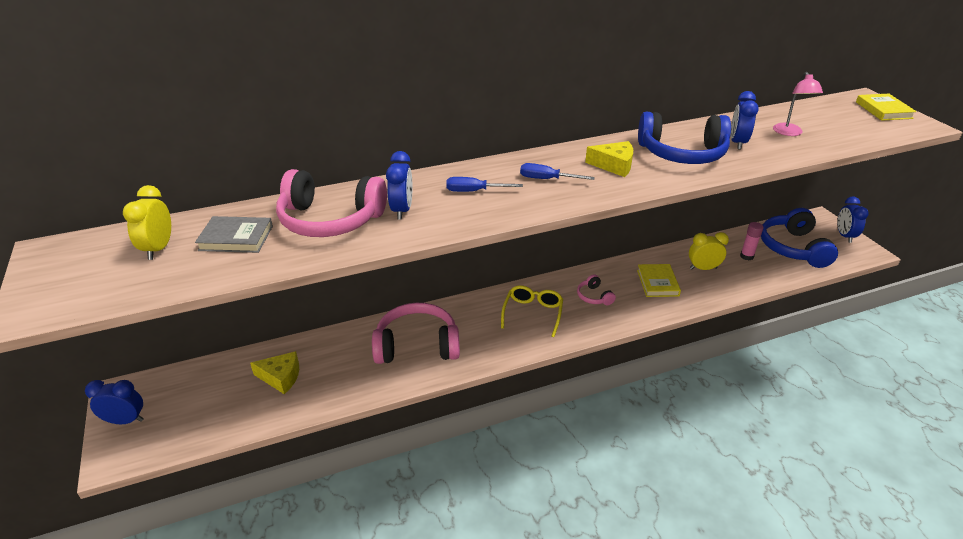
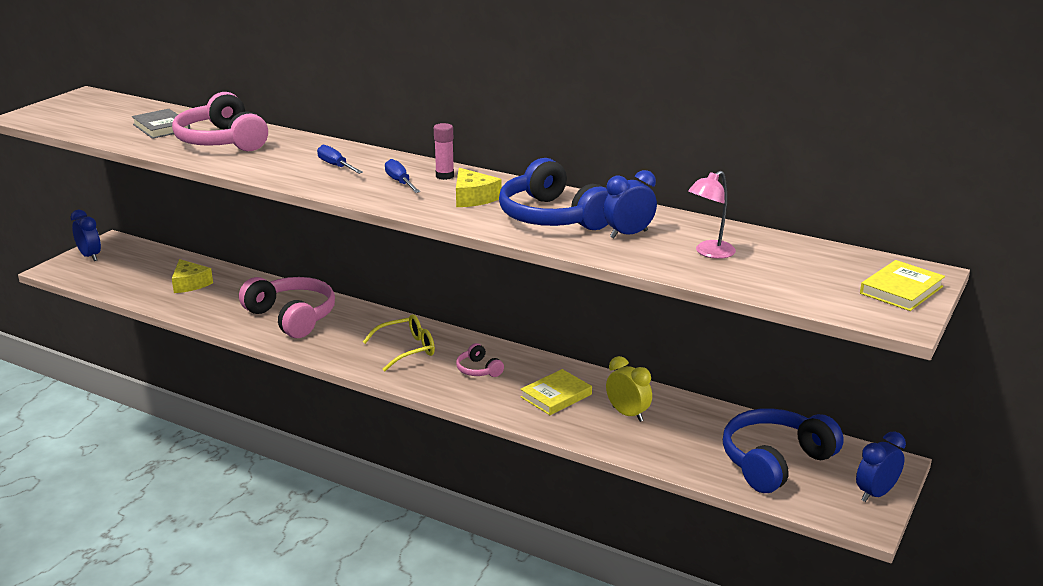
camera: 50 degrees right, 10 degrees down
yellow clock [123,185,171,260] -> none
blue clock [386,151,412,220] -> none
pink headphones [577,274,616,305] -> pink headphones turned 60 degrees counterclockwise [456,343,504,377]
pink glue stick [740,222,764,261] -> pink glue stick moved to [434,123,454,180]

